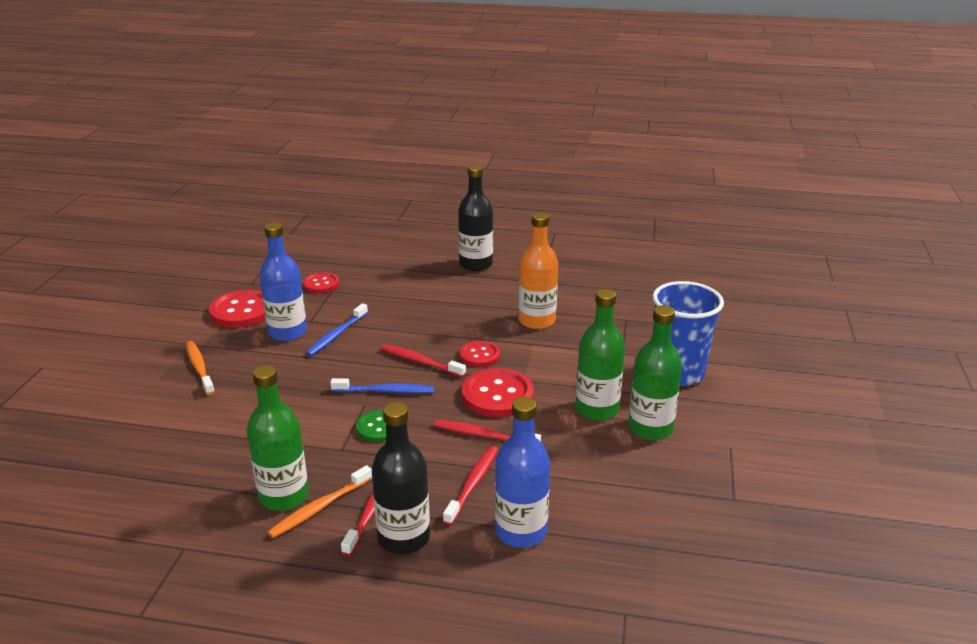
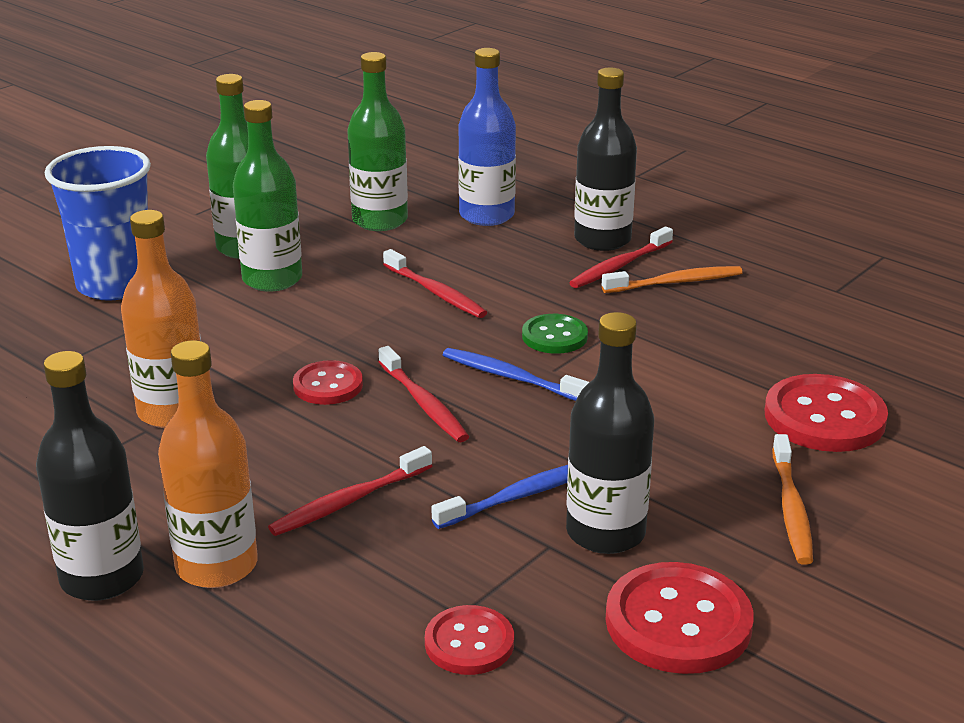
camera: 150 degrees left, 0 degrees up
green bottle [247,365,309,511] -> green bottle moved to [347,52,408,231]
blue bottle [259,222,307,341] -> black bottle [566,312,654,554]
red toothbrush [443,446,498,525] -> red toothbrush moved to [268,446,432,536]
red button [462,368,534,417] -> red button moved to [765,374,888,452]
none -> orange bottle [158,340,258,588]

